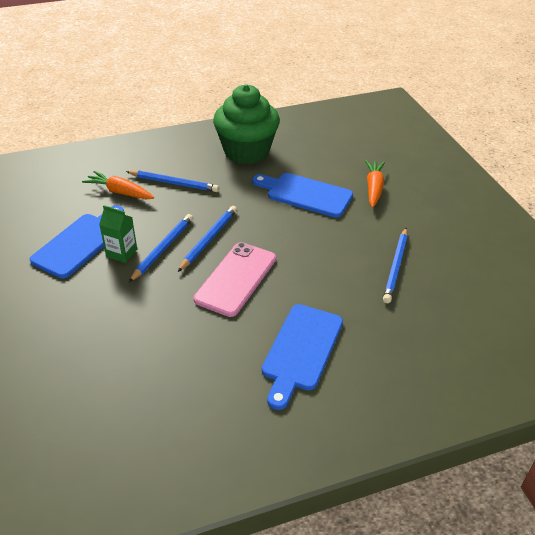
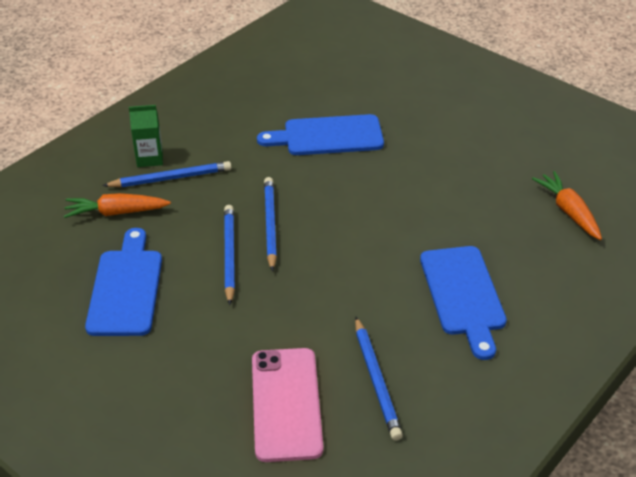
camera: 30 degrees left, 0 degrees up
green carton [99,205,137,263] -> green carton moved to [129,105,163,167]
pink phone [194,242,276,317] -> pink phone moved to [252,348,323,462]
green cupcake [213,84,280,164] -> none
orange carrot [365,160,385,208] -> orange carrot moved to [532,171,602,240]
blue pencil [383,228,408,303] -> blue pencil moved to [355,317,403,440]

